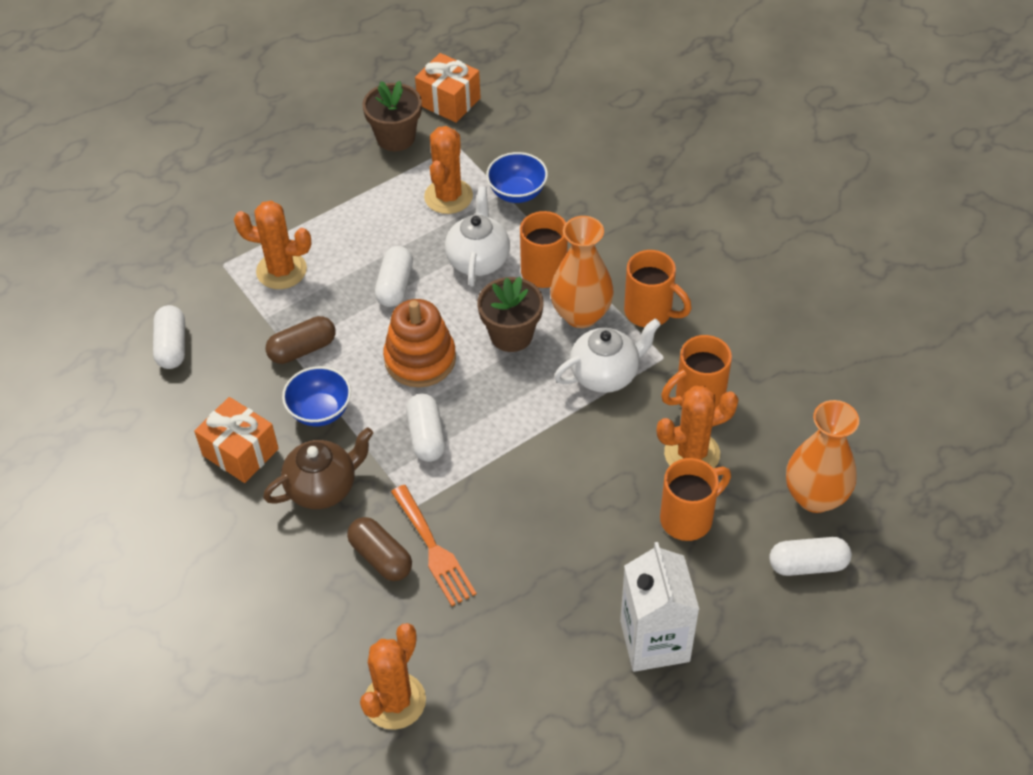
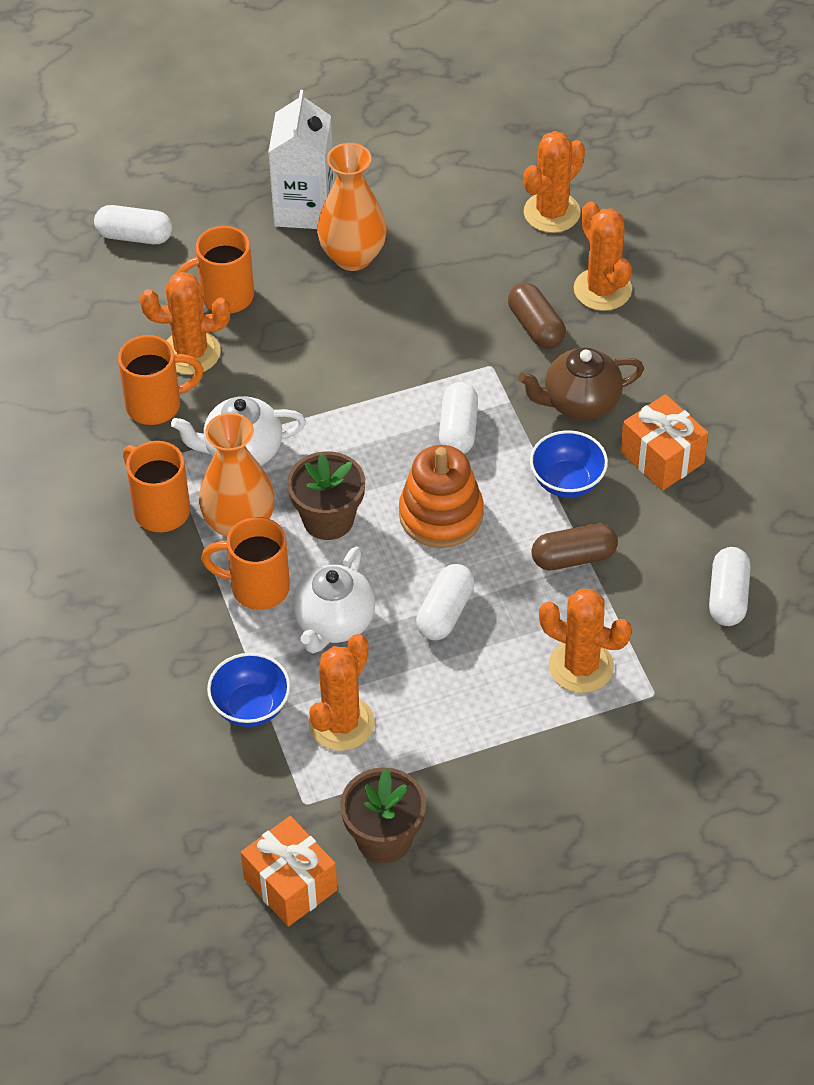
camera: 165 degrees left, 0 degrees up
orange fork [391,485,476,606] -> none
orange vase [786,400,859,513] -> orange vase moved to [317,143,387,271]
none -> orange cactus [574,201,632,311]

